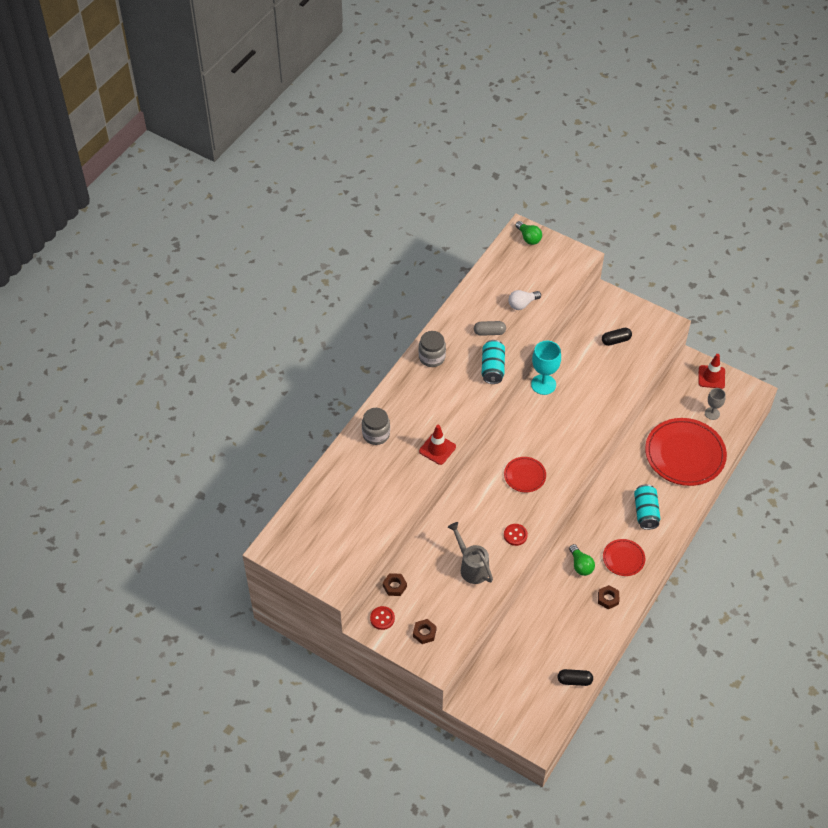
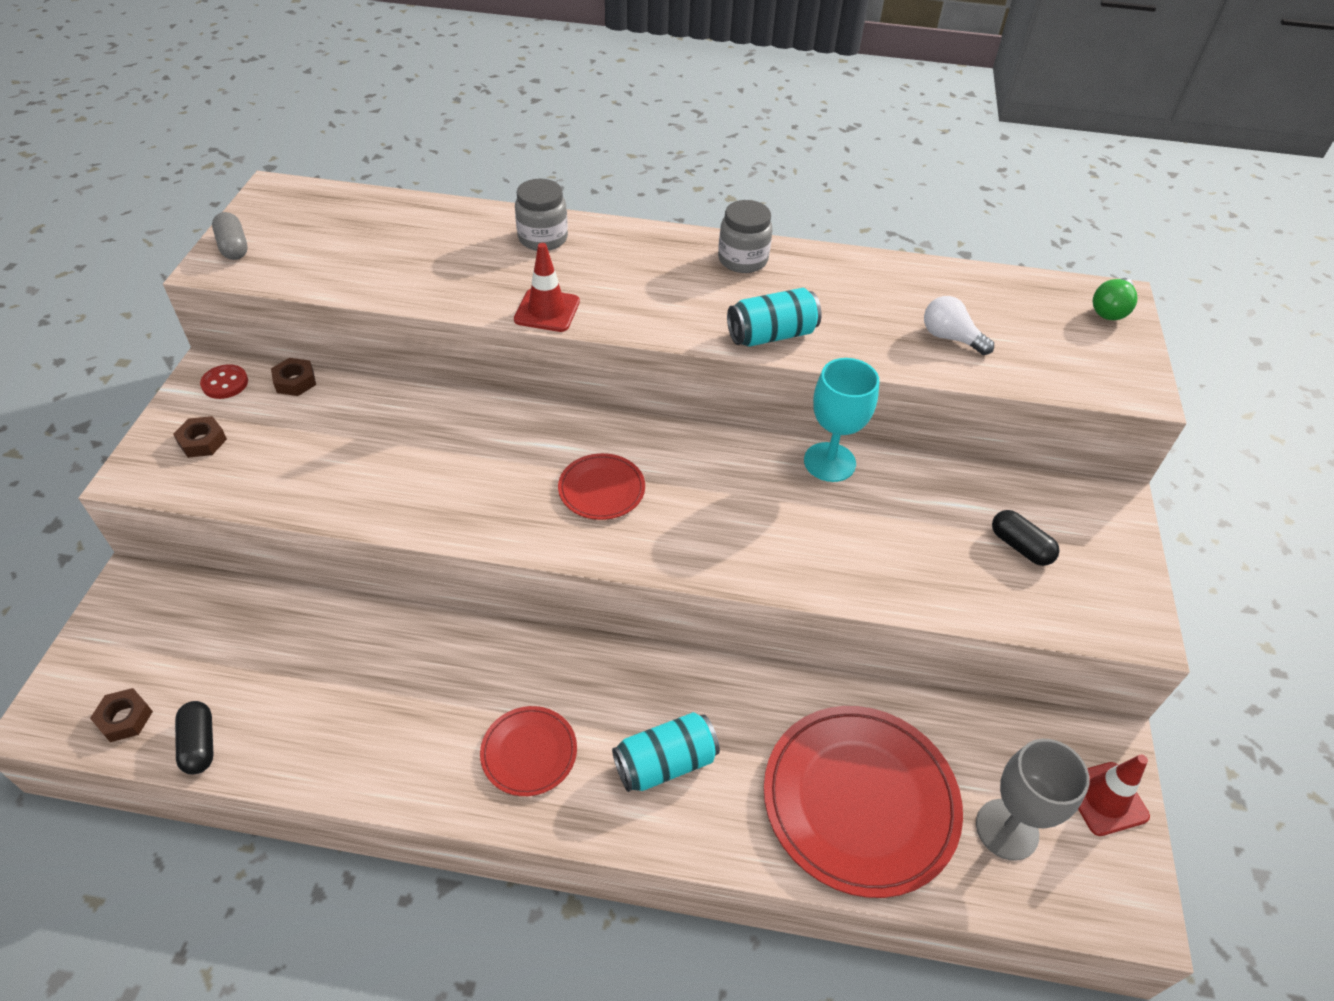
camera: 65 degrees right, 5 degrees down
grey watering can [447,522,493,584] -> none
grey capsule [474,321,506,336] -> grey capsule moved to [212,212,248,260]
red button [504,524,528,546] -> none
green light bulb [569,544,595,576] -> none
brown nut [598,585,619,609] -> brown nut moved to [90,688,153,742]
grey goblet [705,388,726,420] -> grey goblet [976,739,1090,861], size x1.63

